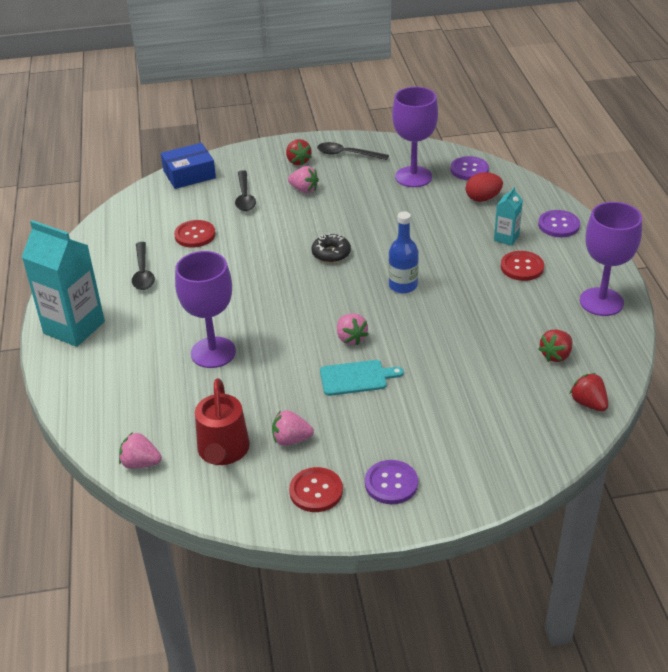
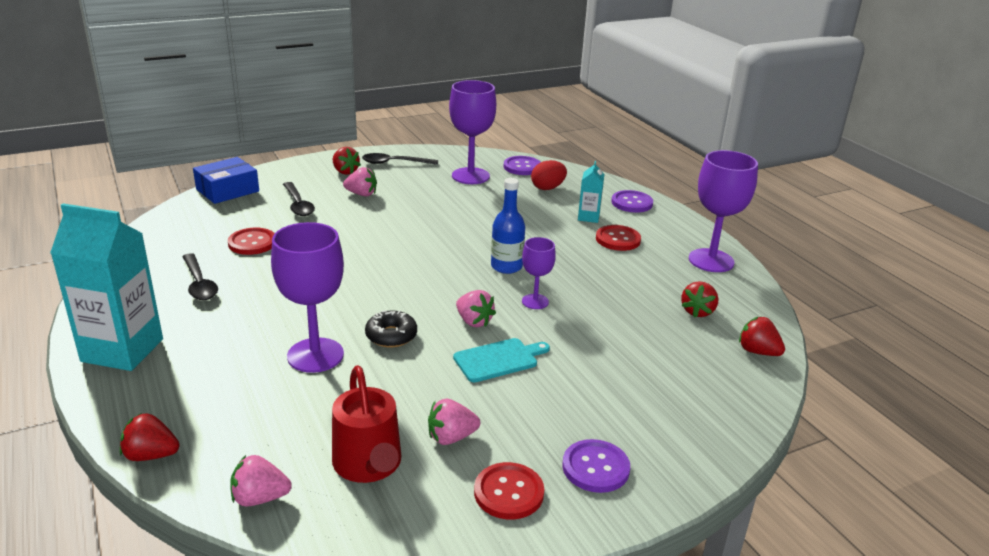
camera: 20 degrees left, 10 degrees down
black donut [312,234,351,263] -> black donut moved to [365,310,417,347]
none -> red strawberry [120,413,180,461]
none -> purple goblet [522,237,556,309]

